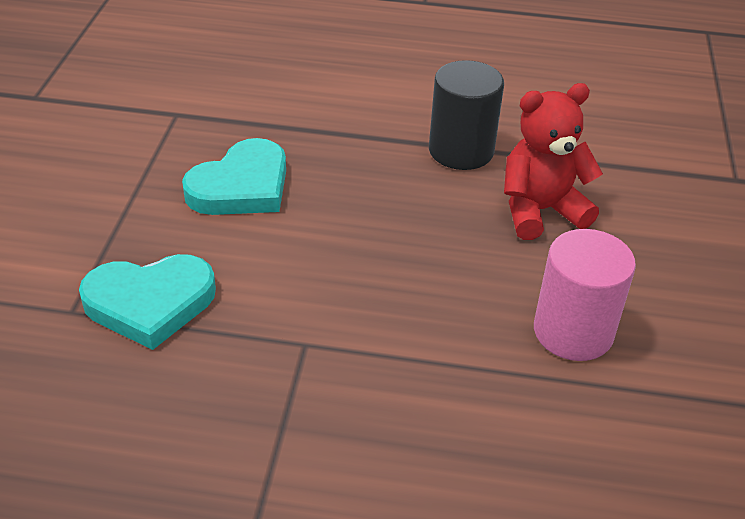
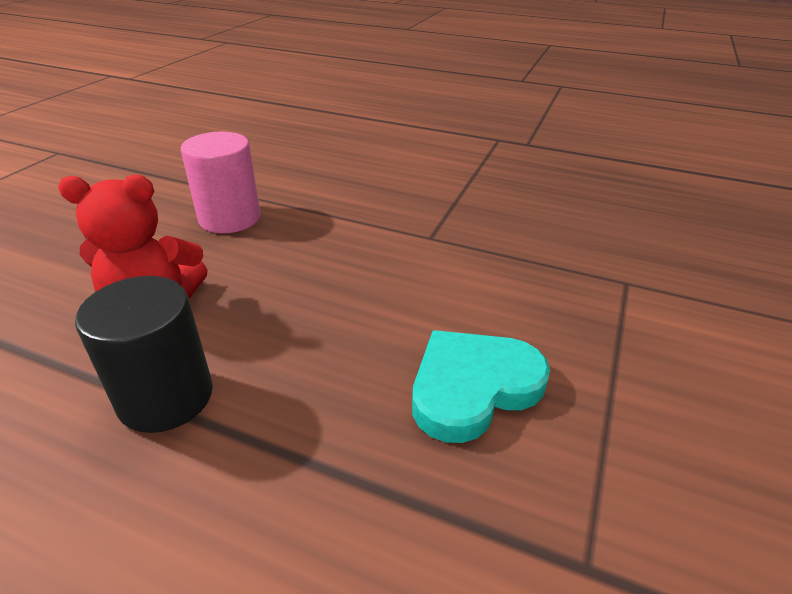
camera: 165 degrees left, 5 degrees down
turquoise heart [79,254,216,350] -> none

